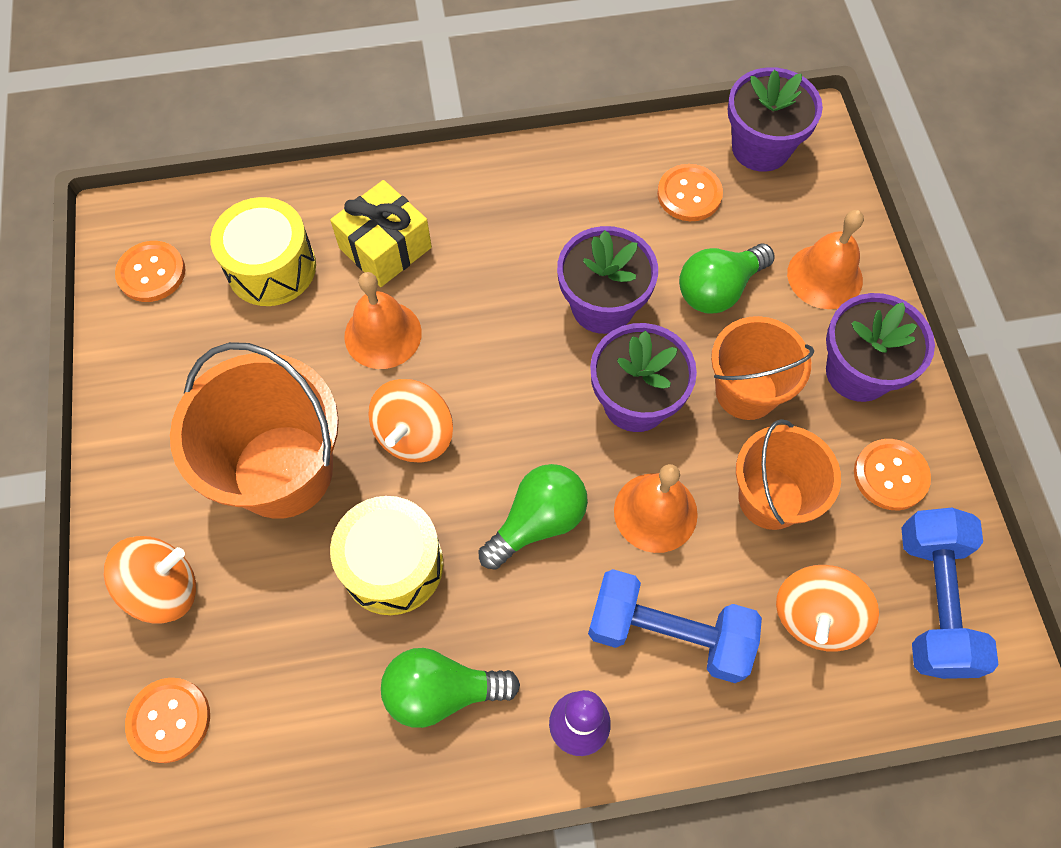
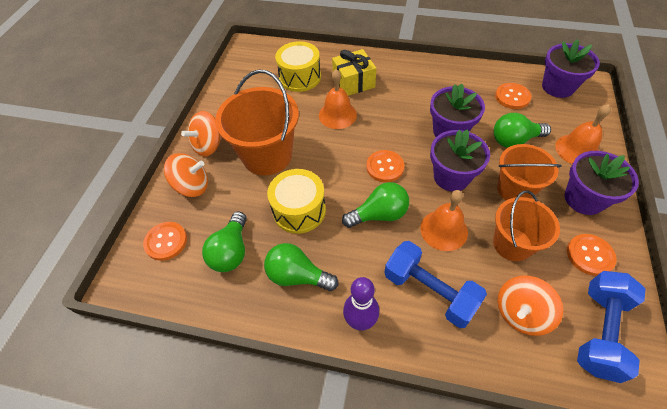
camera: 25 degrees right, 10 degrees down
orange button [115,241,185,302] -> orange button moved to [366,150,404,182]
orange spinning top [368,379,453,463] -> orange spinning top moved to [181,111,222,157]
none -> green light bulb [202,212,247,272]

